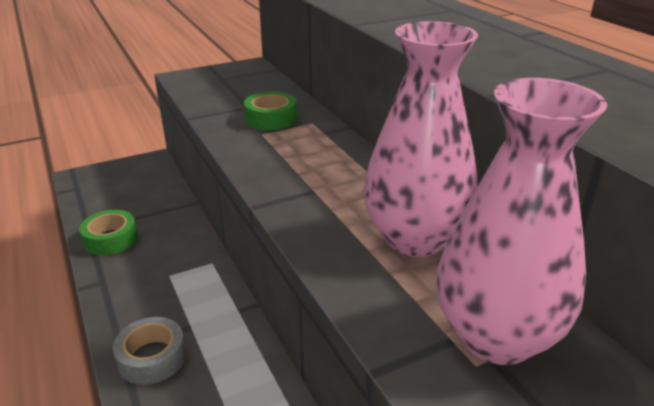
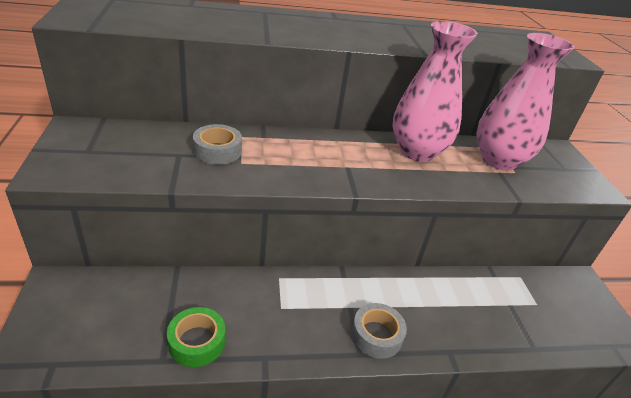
camera: 75 degrees left, 5 degrees up
green tape [244,92,297,130] -> grey tape [193,124,242,165]

